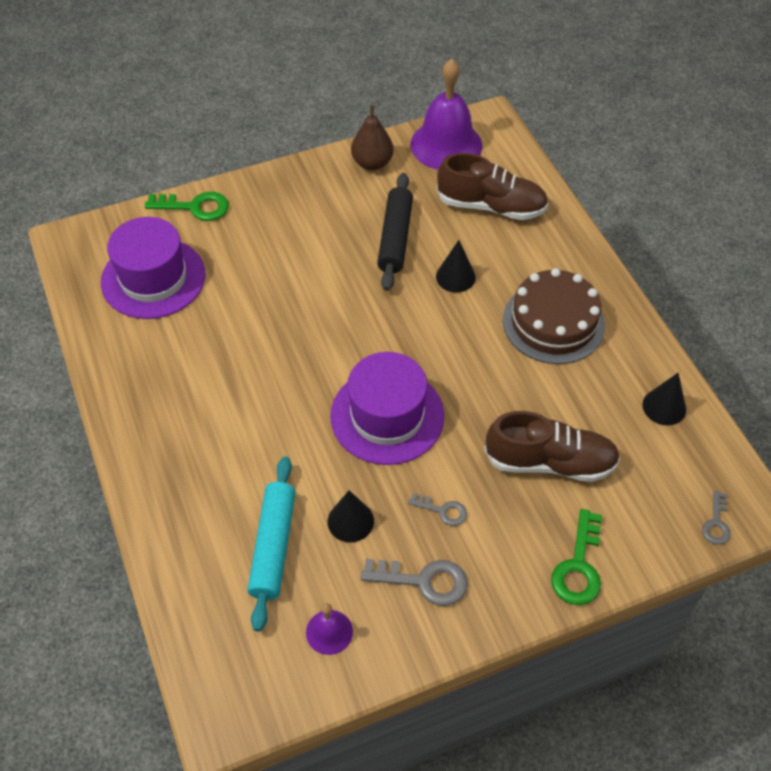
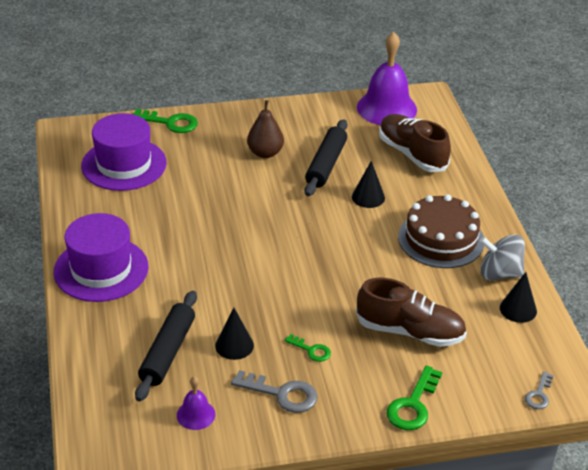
camera: 10 degrees right, 15 degrees down
turquoise rolling pin [247,456,296,632] -> black rolling pin [135,291,197,402]
purple hat [330,352,444,465] -> purple hat moved to [53,213,149,302]
brown pear [351,105,393,170] -> brown pear moved to [247,100,284,158]
grey key [408,493,467,526] -> green key [285,334,331,362]
brown shoe [437,153,548,220] -> brown shoe turned 150 degrees counterclockwise [379,114,451,172]
none -> grey spinning top [480,234,525,281]

